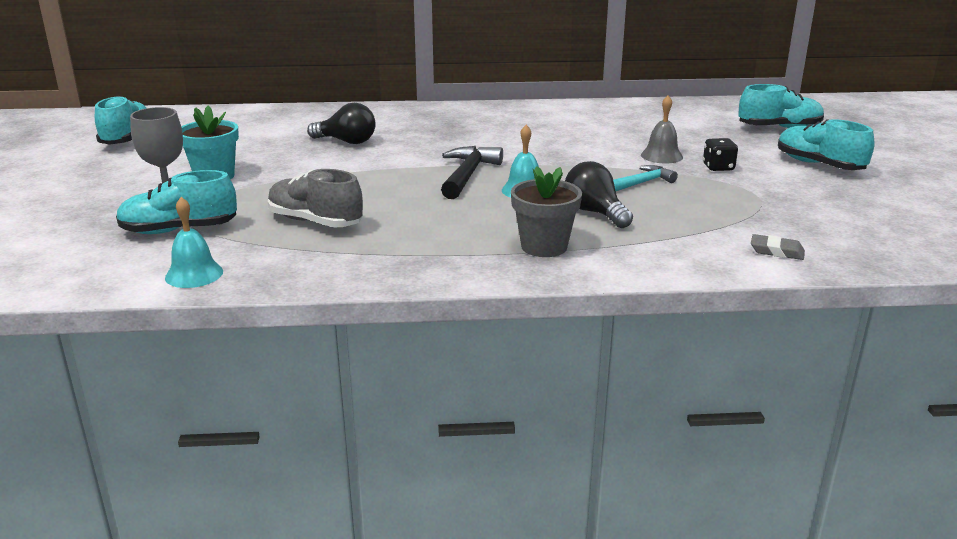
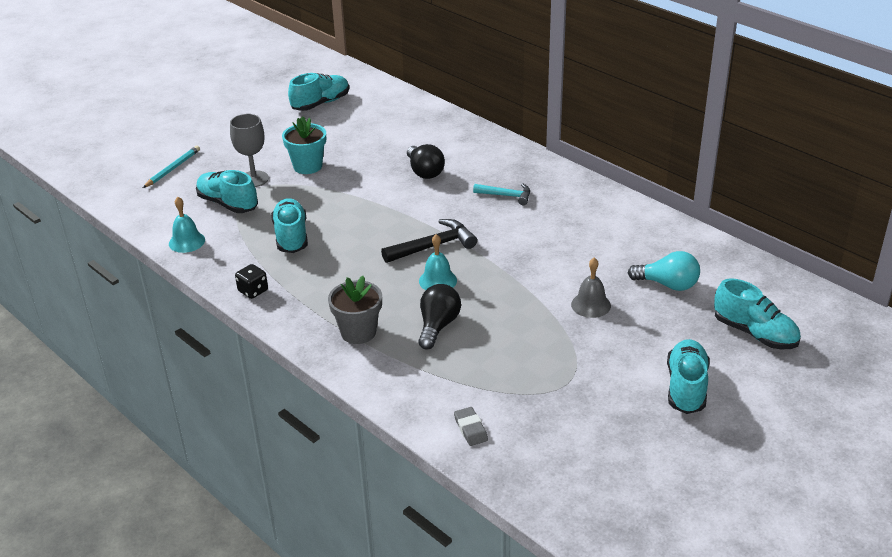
camera: 50 degrees right, 10 degrees up
grey shoe [268,169,363,227] -> turquoise shoe [271,198,308,253]
turquoise hammer [613,165,678,191] -> turquoise hammer moved to [473,183,530,205]
black dice [703,138,738,171] -> black dice moved to [235,264,268,299]
none -> turquoise pencil [143,146,200,188]
none -> turquoise light bulb [628,251,700,291]

